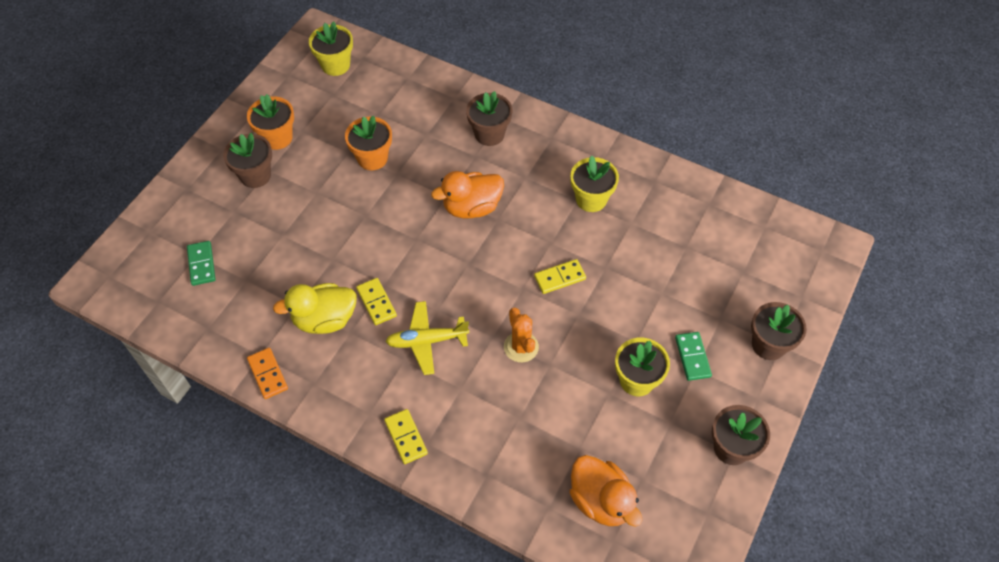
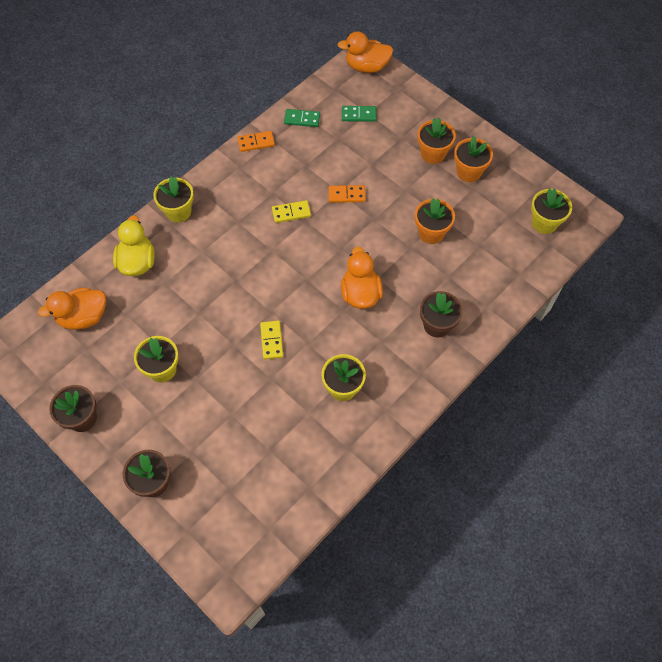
camera: 105 degrees right, 5 degrees up
brown flower pot [223,133,272,188] -> orange flower pot [418,118,456,164]
yellow duck [273,283,357,334] -> yellow duck moved to [113,215,155,276]
yellow domino [384,409,428,464] -> yellow flower pot [153,176,194,223]
yellow plane [385,301,469,375] -> none
orange cactus [504,308,539,362] -> none
green domino [675,332,712,381] -> green domino moved to [284,109,320,127]
none -> orange domino [329,185,366,203]
none -> orange duck [338,31,393,73]

